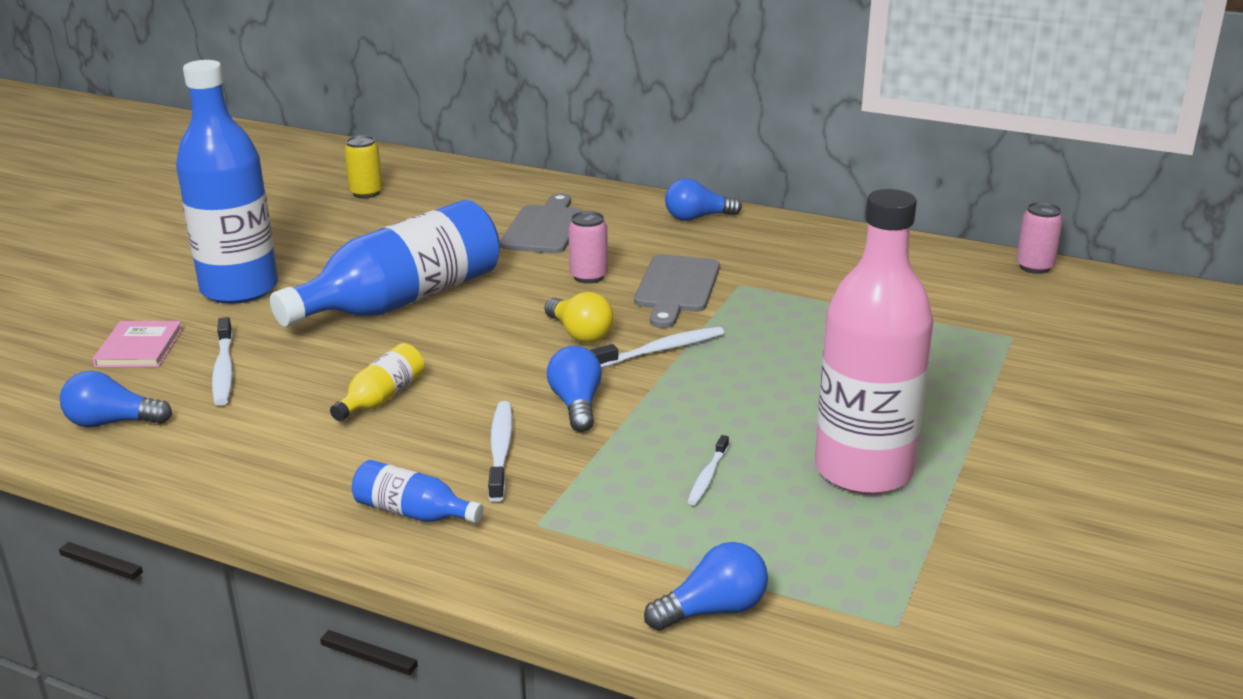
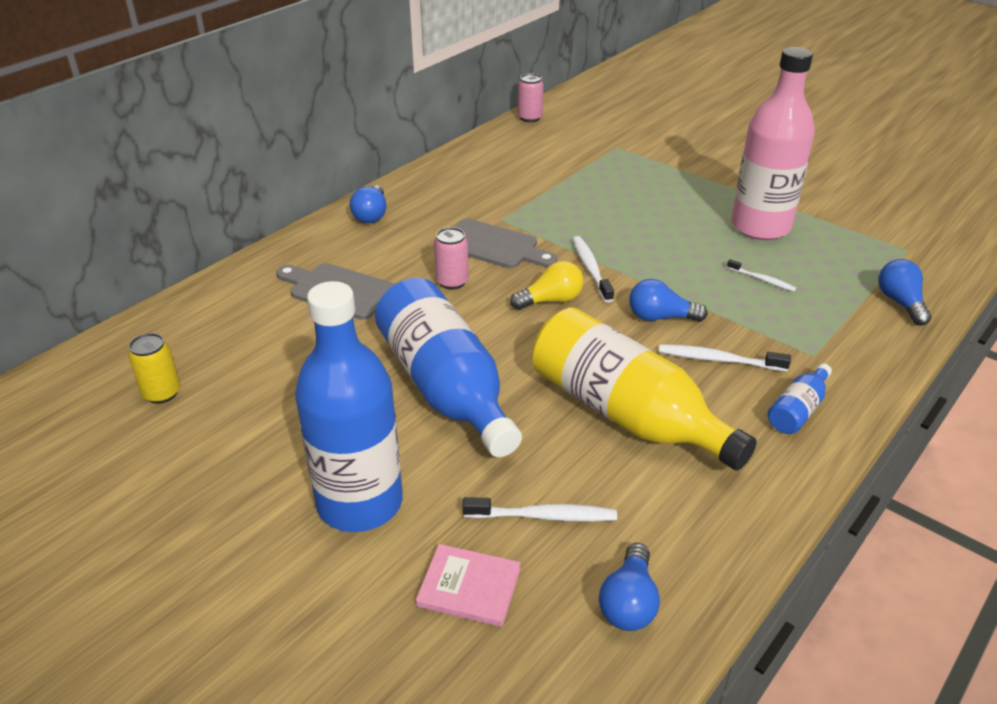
camera: 75 degrees left, 10 degrees up
yellow bottle [330,343,425,421] -> yellow bottle [532,307,757,471], size x2.30

